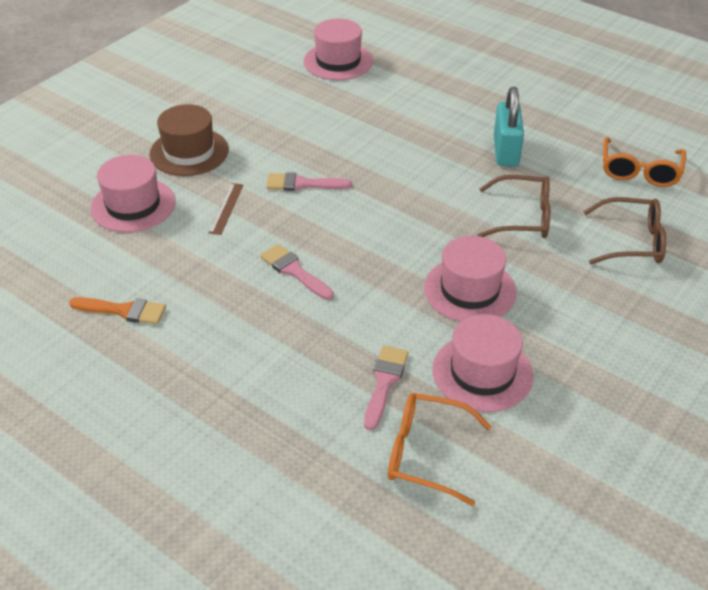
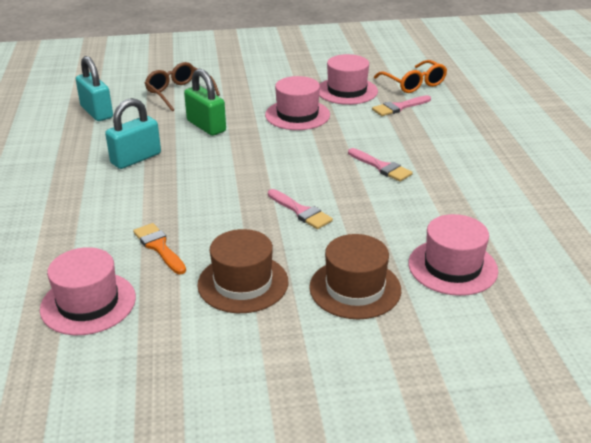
camera: 135 degrees left, 10 degrees down
orange brush [69,297,166,324] -> orange brush moved to [133,223,186,274]
brown ruler [209,183,243,235] -> none
pink brush [260,244,334,300] -> pink brush turned 45 degrees counterclockwise [348,148,413,182]
brown glasses [477,175,550,238] -> green padlock [184,69,226,136]
orange glasses [603,137,686,187] -> turquoise padlock [76,56,113,121]
none -> brown hat [197,229,288,313]

